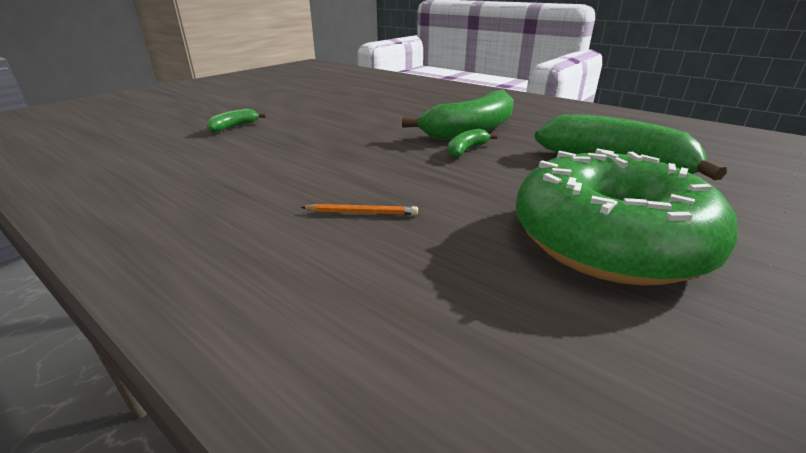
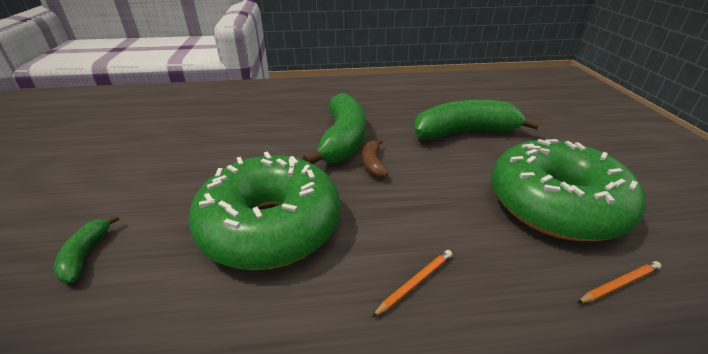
camera: 45 degrees left, 5 degrees up
green banana [448,129,498,158] -> brown banana [362,139,388,178]
none -> green donut [189,151,340,270]
none -> orange pencil [577,261,661,303]

